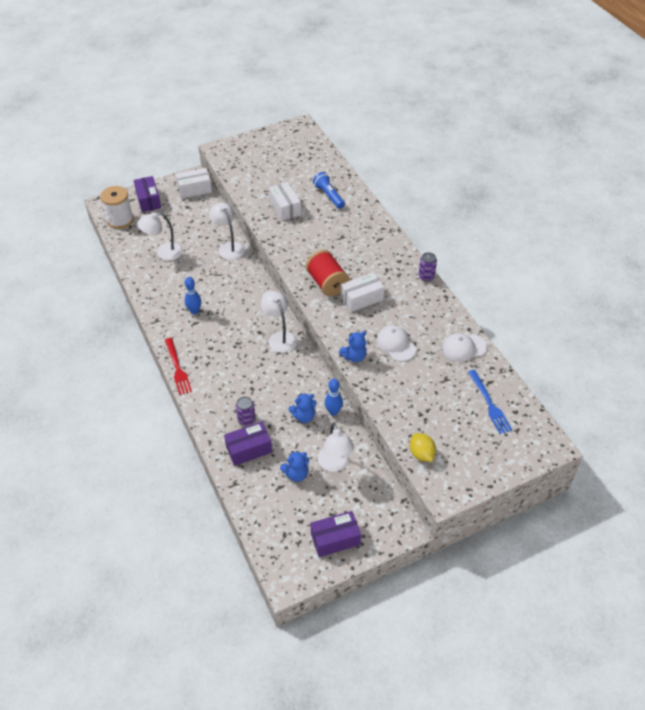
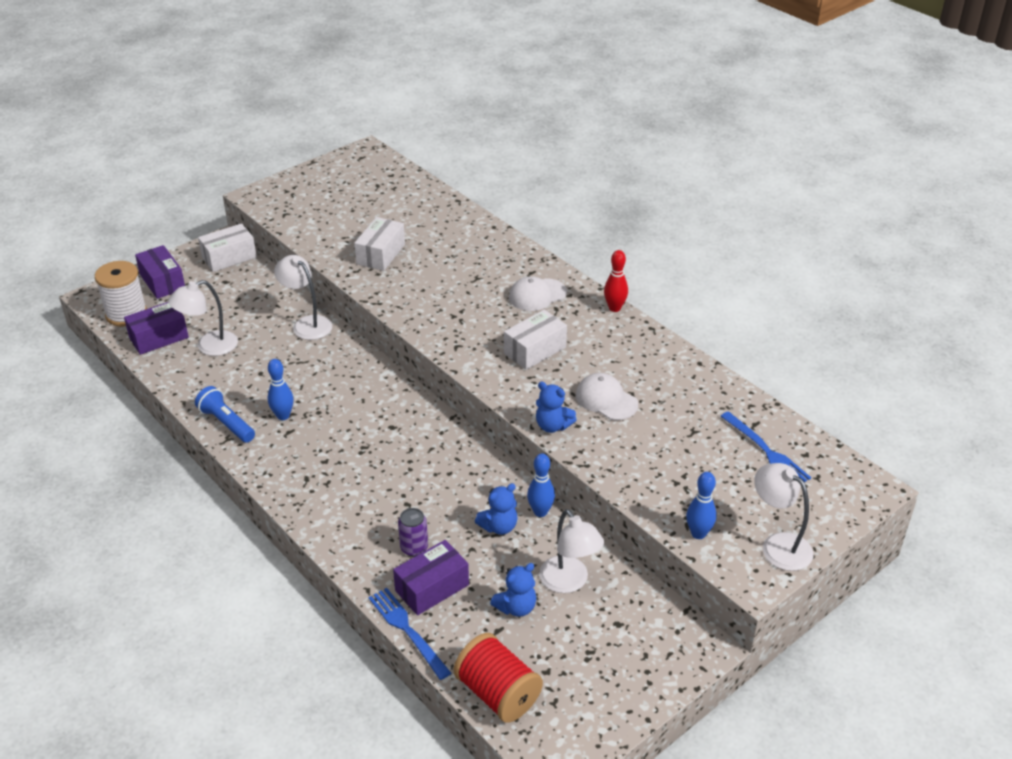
camera: 15 degrees left, 10 degrees down
red fork [165,338,192,395] -> none
white lamp [261,291,297,353] -> white lamp moved to [754,463,814,571]
white box [269,182,301,221] -> white box turned 60 degrees clockwise [354,217,405,271]
red spool [306,250,349,296] -> red spool moved to [454,633,543,723]
purple box [311,511,361,557] -> purple box moved to [124,302,189,355]
blue flashlight [313,172,345,209] -> blue flashlight moved to [195,386,255,443]
blue teddy bear [339,331,367,362] -> blue teddy bear turned 75 degrees clockwise [536,382,577,433]
yellow lemon [410,433,436,462] -> blue bowling pin [686,472,717,539]
purple can [418,252,437,281] -> red bowling pin [604,250,628,312]
white cap [442,333,487,362] -> white cap moved to [509,276,567,311]
none -> blue fork [368,588,451,680]

